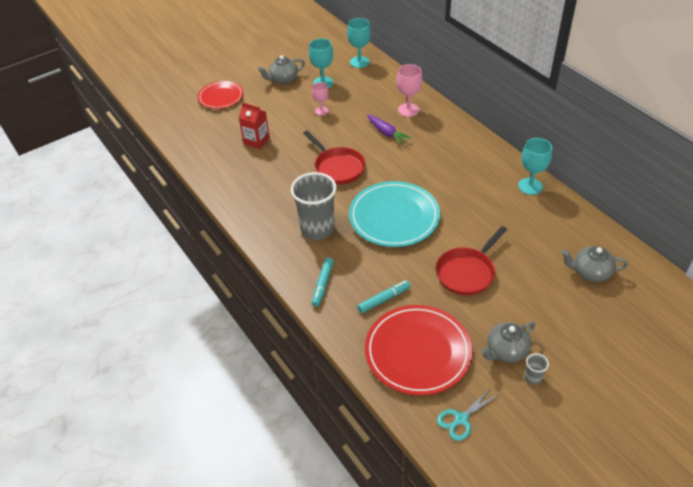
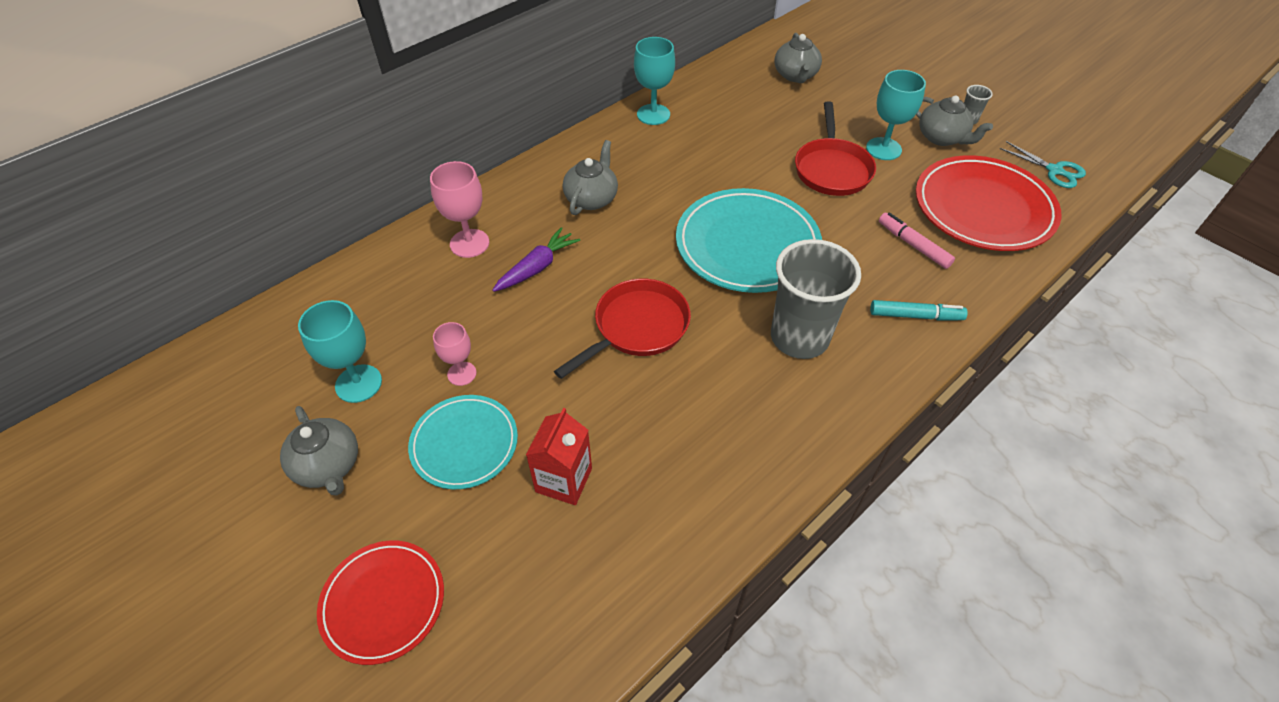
camera: 100 degrees left, 5 degrees up
turquoise goblet [347,18,371,68] -> turquoise goblet moved to [866,70,926,160]
turquoise marker [357,280,411,313] -> pink marker [879,213,955,269]
red pan [436,226,507,295] -> red pan turned 60 degrees clockwise [795,101,876,196]
none -> turquoise plate [408,395,518,489]
none -> grey teapot [563,140,618,215]

